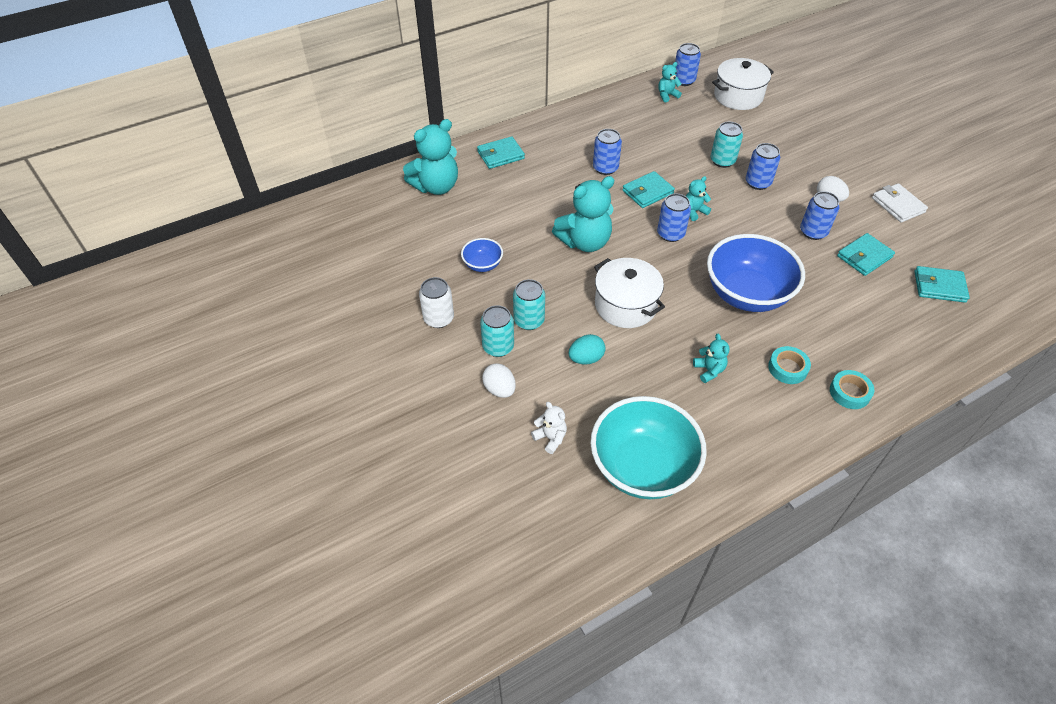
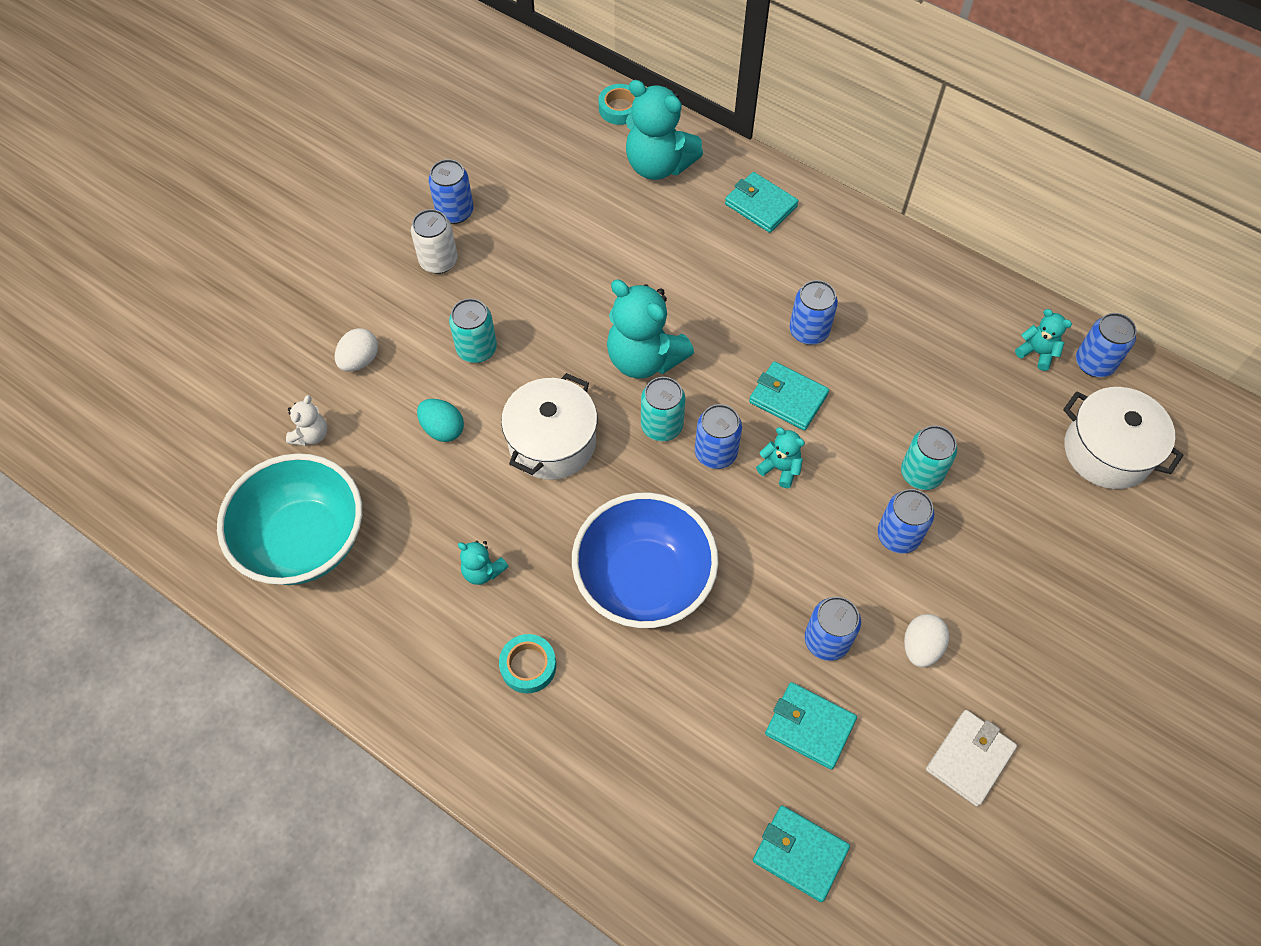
camera: 65 degrees right, 10 degrees up
blue bowl [461,238,503,272] -> none
turquoise can [480,305,514,357] -> turquoise can moved to [641,377,686,441]
turquoise teddy bear [693,334,729,383] -> turquoise teddy bear turned 75 degrees clockwise [458,541,509,585]
turquoise tape [830,370,874,409] -> turquoise tape moved to [599,84,635,125]
turquoise wallet [914,266,970,303] -> turquoise wallet turned 45 degrees counterclockwise [753,805,850,902]
none -> blue can [428,159,474,224]

